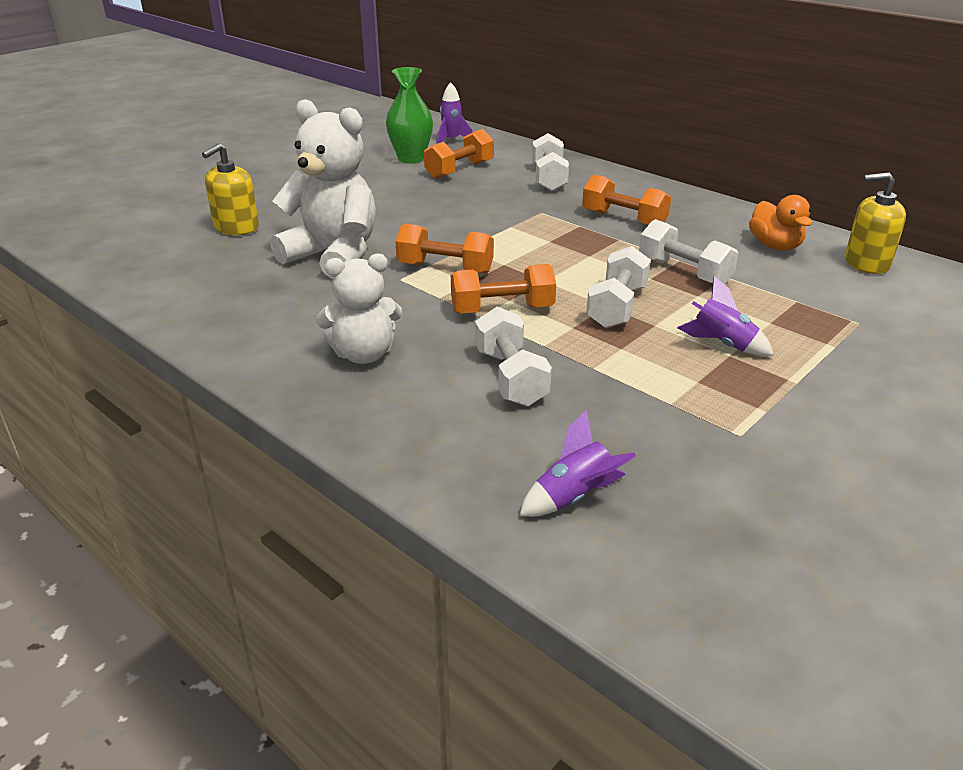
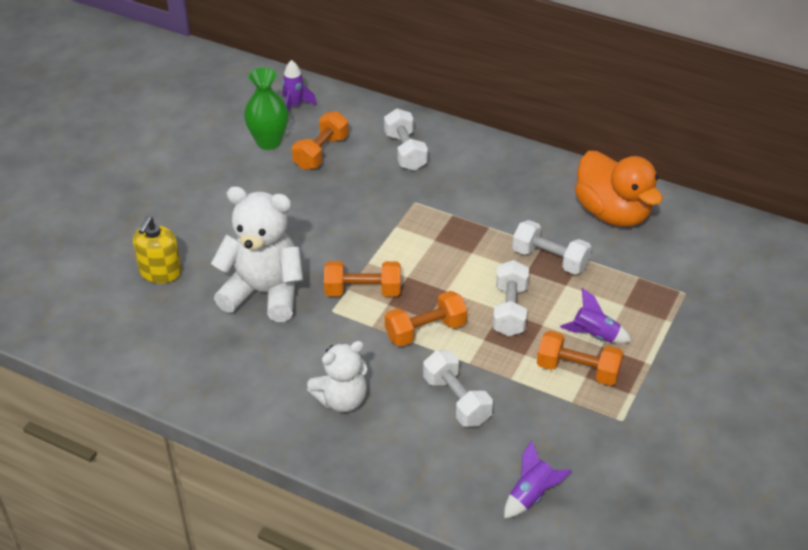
camera: 15 degrees left, 10 degrees up
orange dumbbell [582,174,671,226] -> orange dumbbell moved to [537,331,624,386]
orange duck [749,195,812,251] -> orange duck [575,151,663,227], size x1.71
yellow soap dispenser [845,172,906,274] -> none

